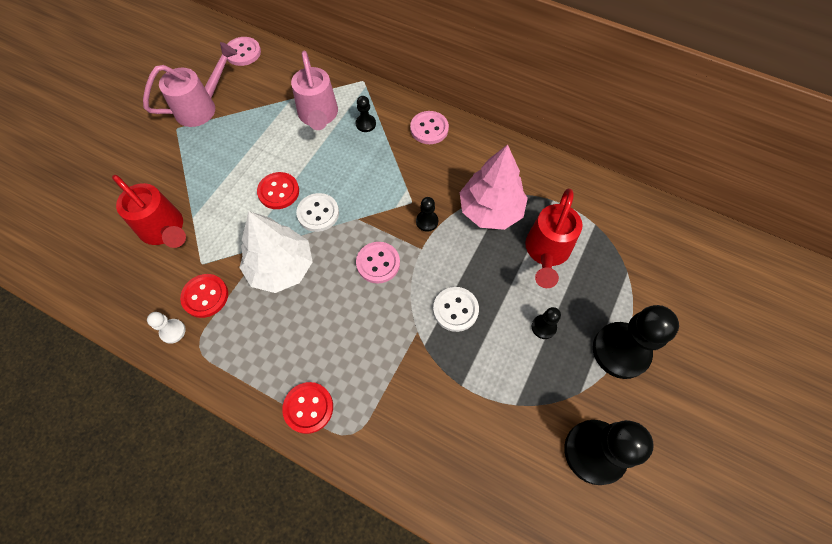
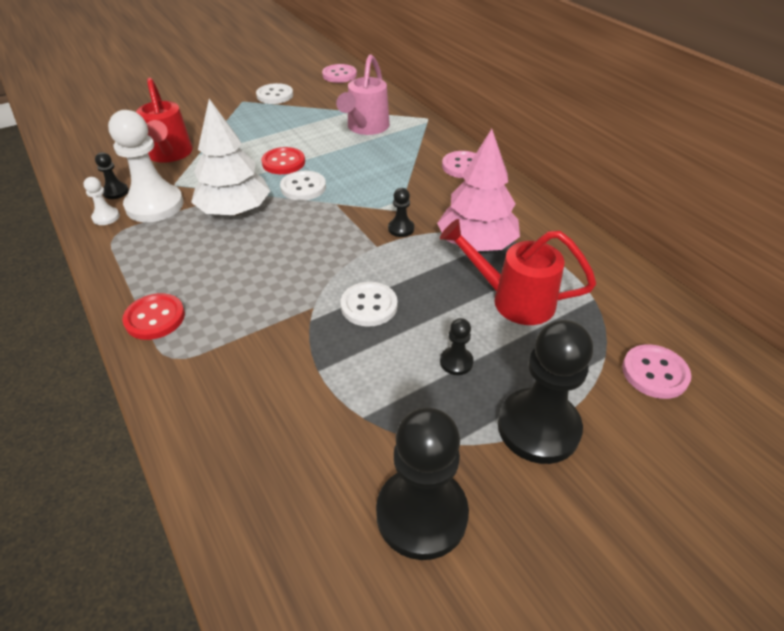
camera: 30 degrees right, 20 degrees down
pink watering can [143,42,237,127] -> white button [256,83,293,104]
red button [180,274,228,318] -> white pawn [108,110,183,222]
black pawn [355,96,376,132] -> black pawn moved to [95,152,129,199]
pink button [356,242,400,284] -> pink button moved to [622,344,691,399]
red watering can [525,188,582,288] -> red watering can turned 60 degrees clockwise [440,219,596,325]

